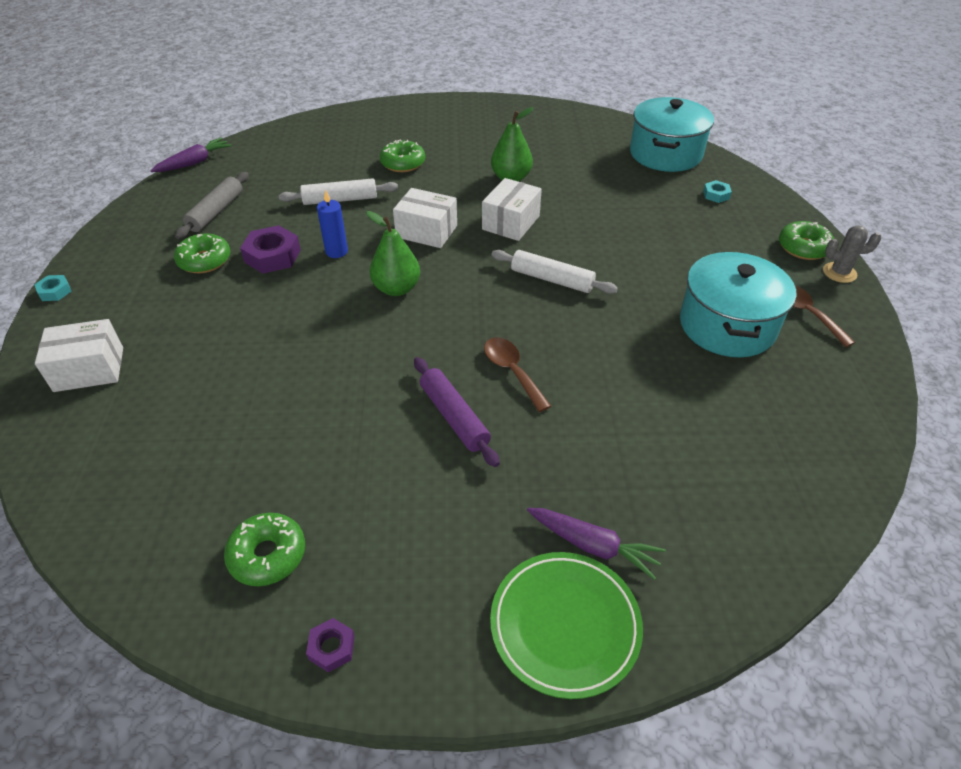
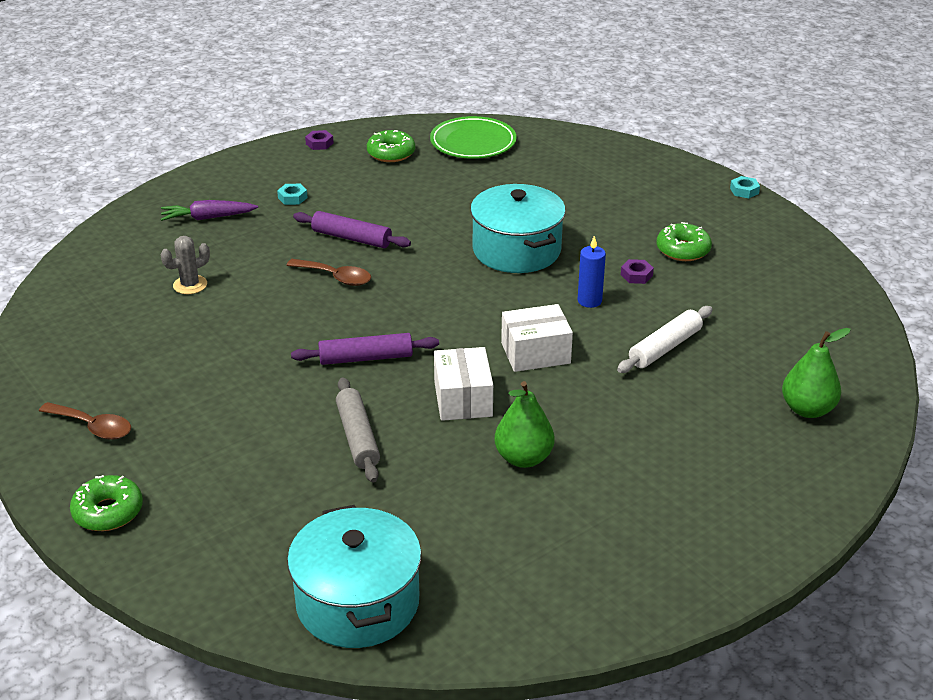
camera: 145 degrees right, 10 degrees down
white box [35,319,123,392] -> none
purple carrot [150,137,232,172] -> none
grey rolling pin [175,172,249,239] -> grey rolling pin moved to [336,377,380,483]
purple nut [240,225,301,274] -> purple nut [621,259,654,284], size x0.54
green pear [366,211,420,296] -> green pear moved to [782,328,851,418]
green donut [380,140,425,172] -> none
green plate [490,552,643,699] -> green plate moved to [430,116,517,159]
white rolling pin [492,250,618,294] -> purple rolling pin [291,333,439,365]
turquoise pot [680,251,796,357] -> turquoise pot moved to [470,184,566,273]
turquoise nut [703,180,732,203] -> turquoise nut moved to [277,184,308,205]
grey cactus [823,225,882,283] -> grey cactus moved to [161,236,210,294]

